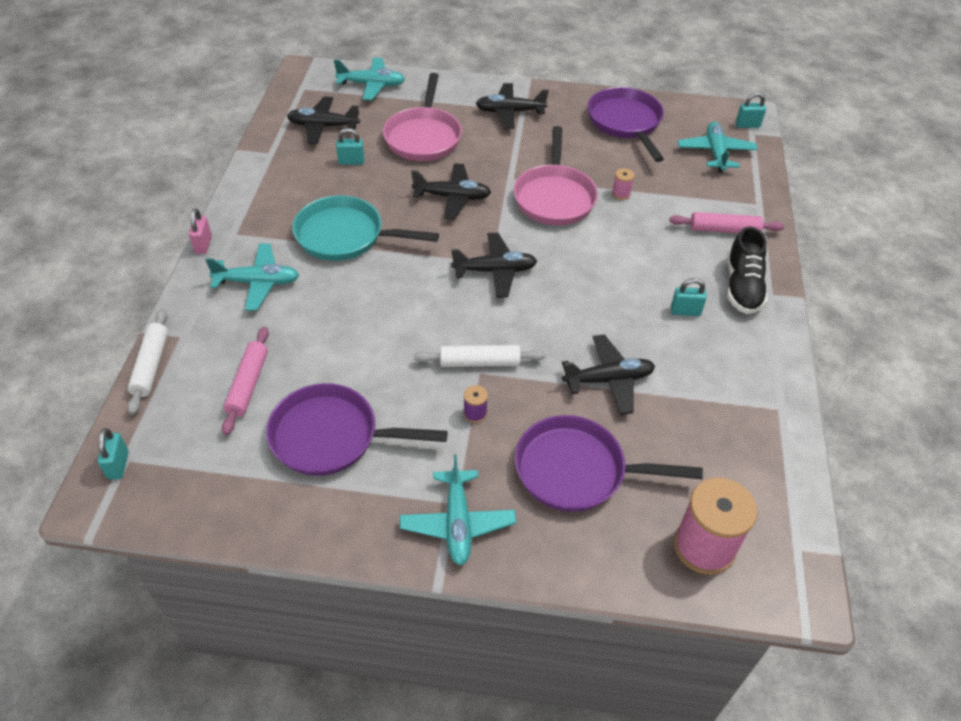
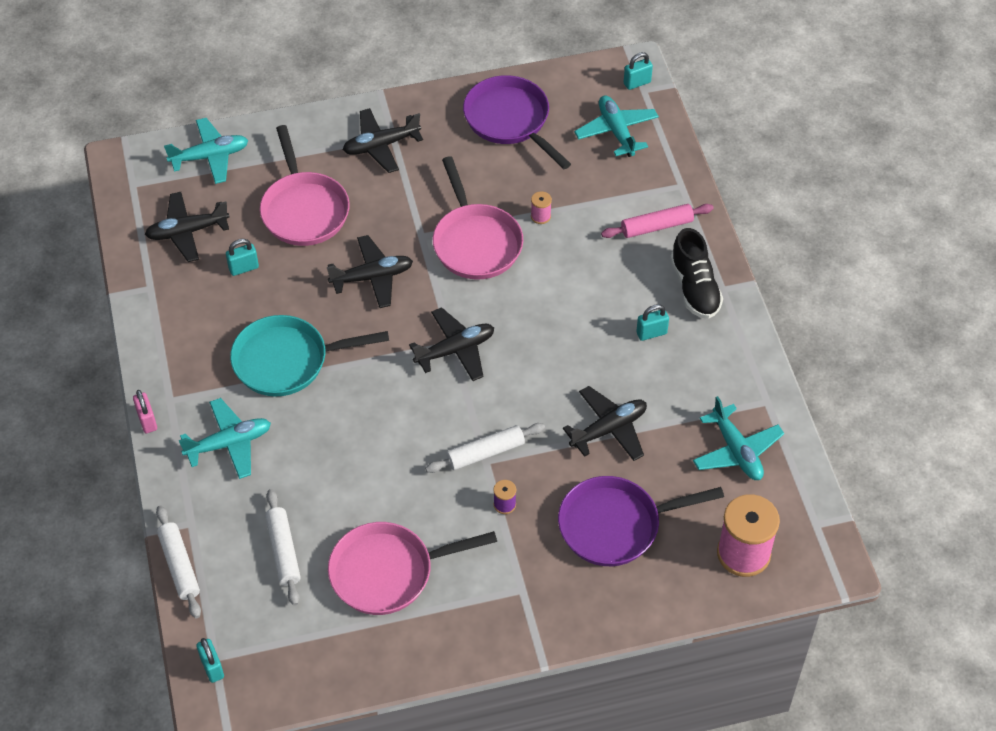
camera: 20 degrees left, 5 degrees up
pink rolling pin [222,327,269,435] -> white rolling pin [265,489,301,606]
purple pan [266,383,448,476] -> pink pan [328,522,497,615]
turquoise plane [400,454,516,565] -> turquoise plane moved to [693,396,784,480]

